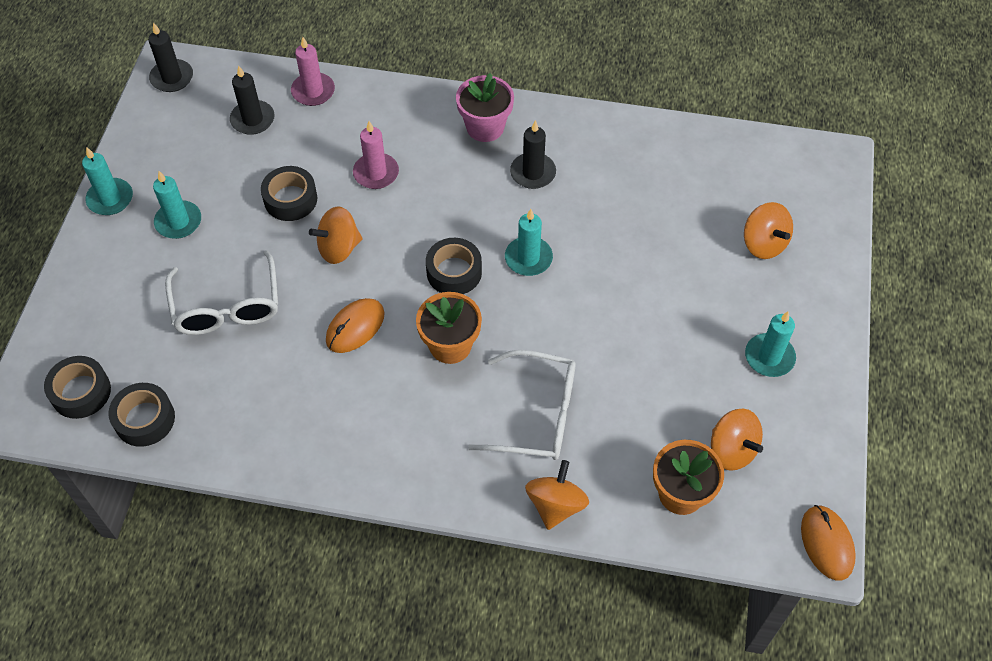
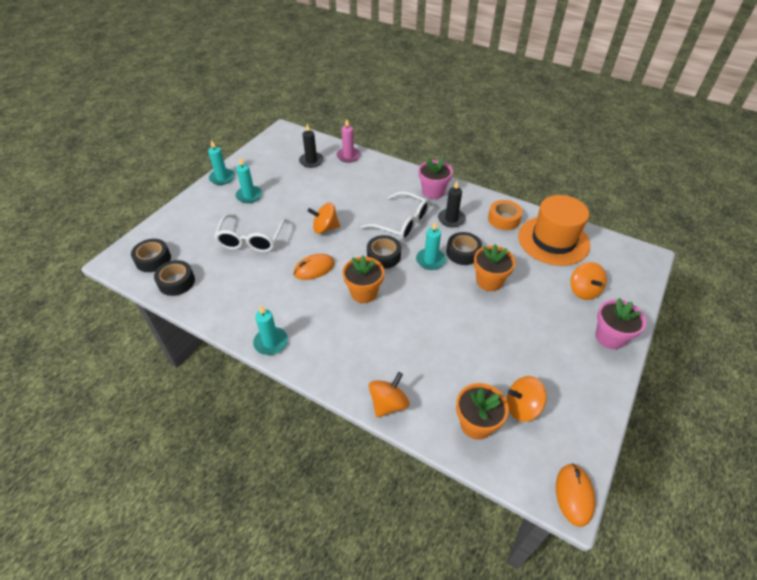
camera: 20 degrees right, 10 degrees down
black candle [148,22,193,92] -> none
black tape [261,166,317,221] -> black tape moved to [446,232,482,265]
pink candle [353,121,399,189] -> none
white glasses [468,350,576,460] -> white glasses moved to [361,191,430,241]
orange spinning top [711,409,763,471] -> orange spinning top turned 105 degrees clockwise [507,376,546,422]
turquoise candle [745,311,796,377] -> turquoise candle moved to [253,306,288,355]
none -> orange flower pot [474,244,516,291]
none -> orange tape [488,200,523,230]
none -> orange hat [518,195,590,266]
none -> pink flower pot [595,298,646,349]

